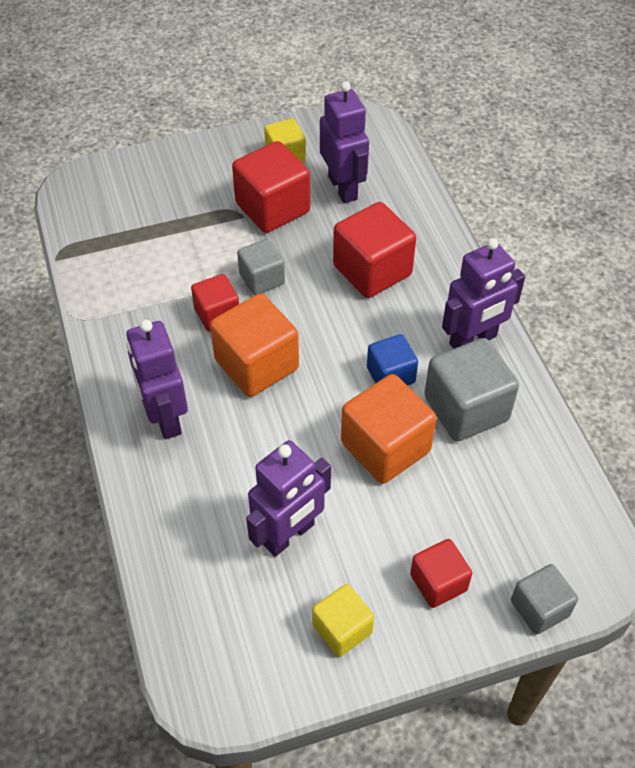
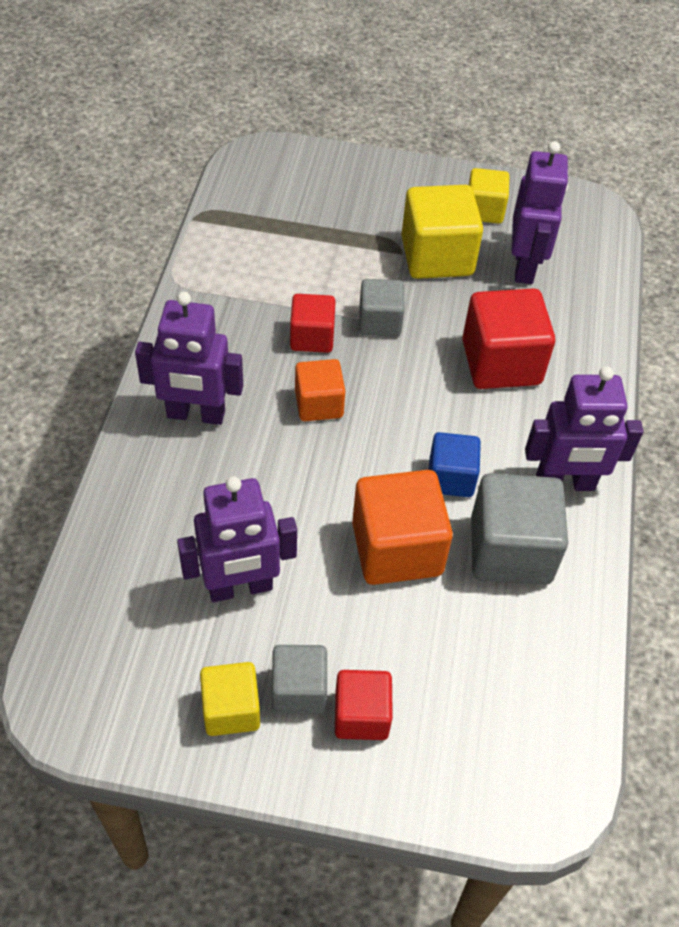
camera: 25 degrees right, 0 degrees up
purple robot [126,320,188,439] -> purple robot turned 90 degrees counterclockwise [135,292,243,425]
orange cube [210,294,299,397] -> orange cube [295,359,345,421], size x0.60
red cube [232,141,310,233] -> yellow cube [401,185,483,279]
grey cube [511,564,578,635] -> grey cube moved to [272,645,327,714]

